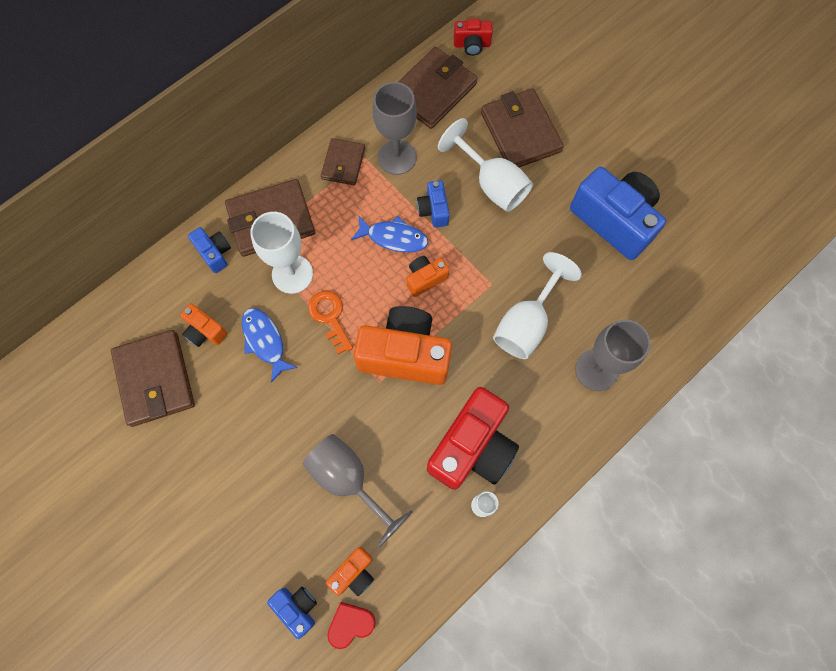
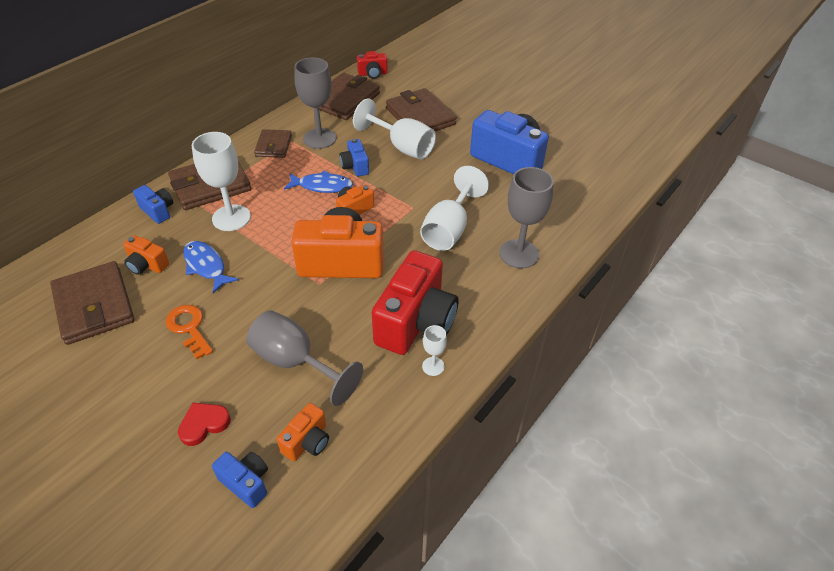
camera: 10 degrees left, 25 degrees down
orange key [308,291,353,355] -> orange key moved to [166,305,213,359]
red heart [327,602,376,649] -> red heart moved to [178,403,231,446]

